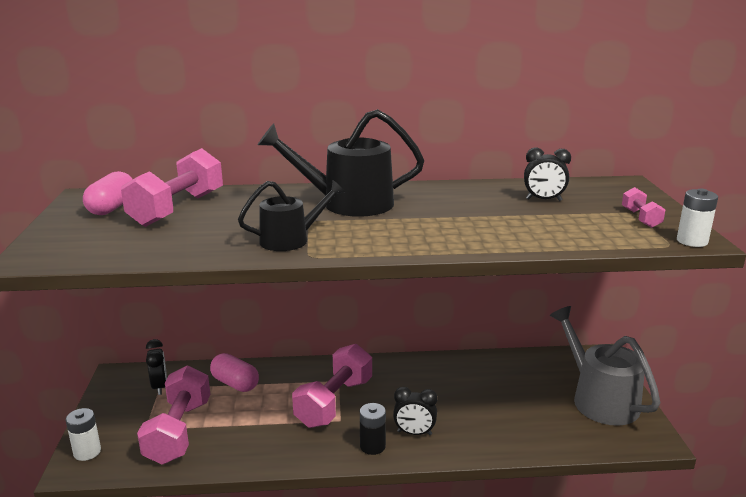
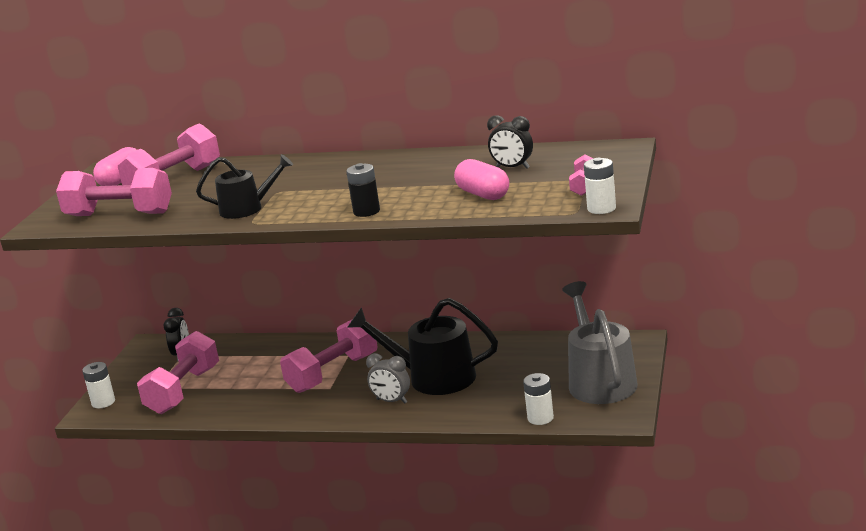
camera: 20 degrees right, 0 degrees up
pink capsule [210,353,259,392] -> pink capsule moved to [454,159,509,200]
black watering can [258,109,424,217] -> black watering can moved to [347,298,498,395]
black battery [360,403,386,455] -> black battery moved to [346,163,380,217]
black clock [393,387,438,435] -> grey clock [366,353,410,403]
none -> pink dumbbell [56,168,172,216]
none -> white battery [523,373,554,425]

